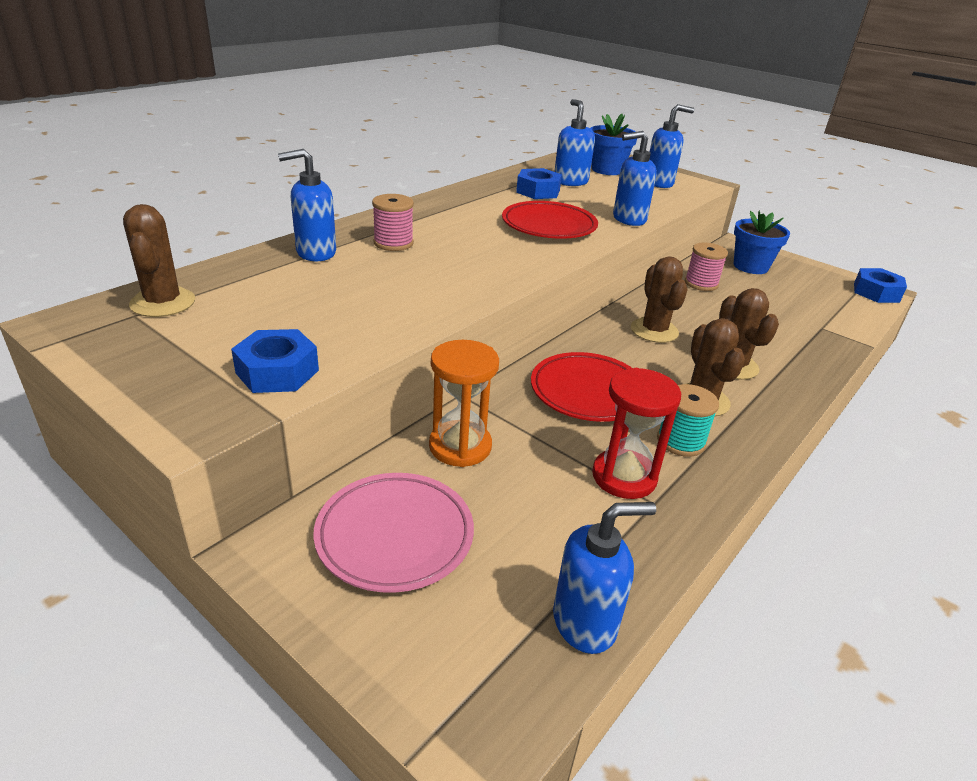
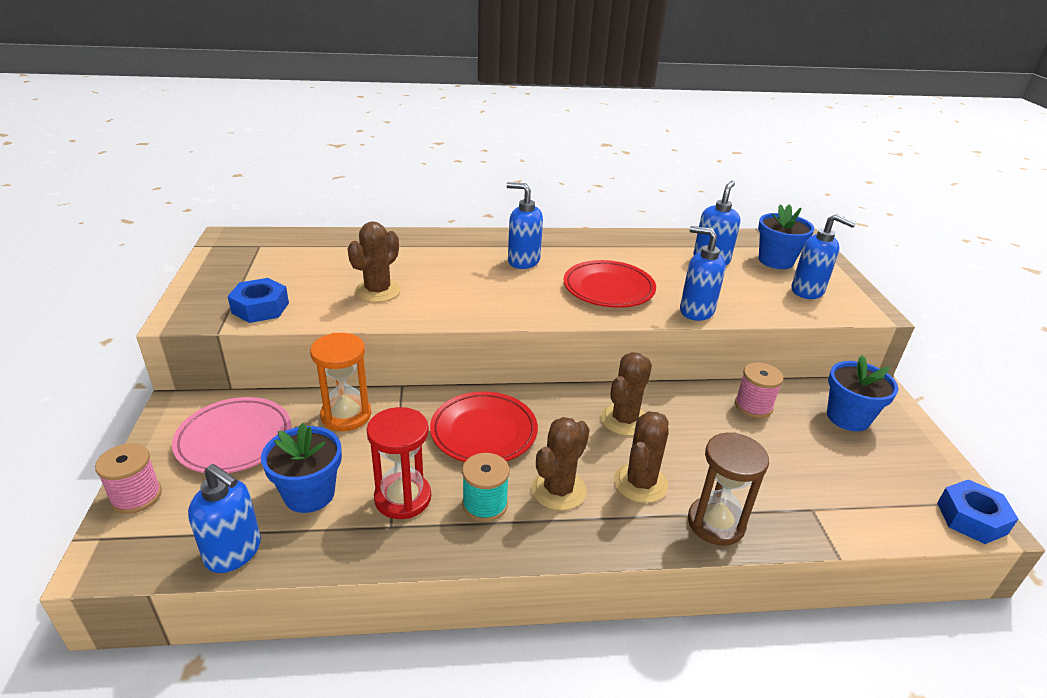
camera: 45 degrees right, 0 degrees up
brown cactus [123,204,195,317] -> brown cactus moved to [347,222,401,303]
blue soap dispenser [278,149,336,261] -> blue soap dispenser moved to [507,182,543,269]
pink spool [372,194,414,251] -> pink spool moved to [95,443,162,514]
blue nut [516,168,562,199] -> none
none -> blue flower pot [261,423,342,513]
none -> brown hourglass [688,432,769,546]

